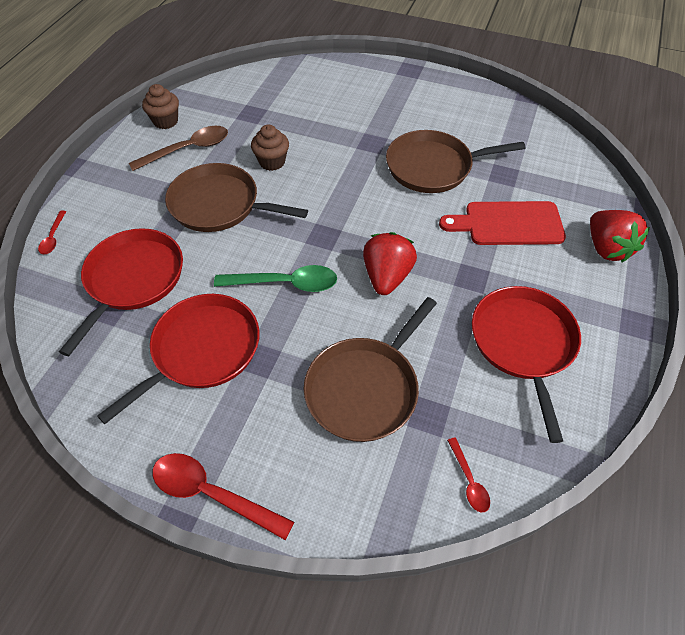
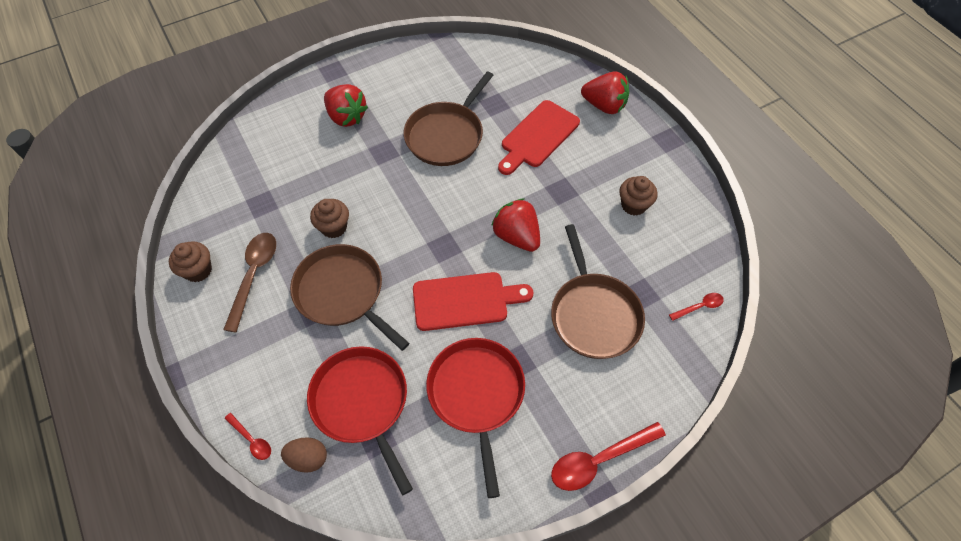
camera: 50 degrees left, 5 degrees up
brown pan [165,163,308,232] -> brown pan turned 75 degrees clockwise [290,244,409,351]
green spoon [214,265,337,292] -> red cutting board [413,272,533,331]
red spoon [447,437,490,512] -> red spoon turned 45 degrees counterclockwise [669,293,724,321]
red pan [472,286,581,443] -> brown cupcake [620,176,657,216]
none -> brown egg [281,437,327,473]
none -> red strawberry [324,84,368,127]

